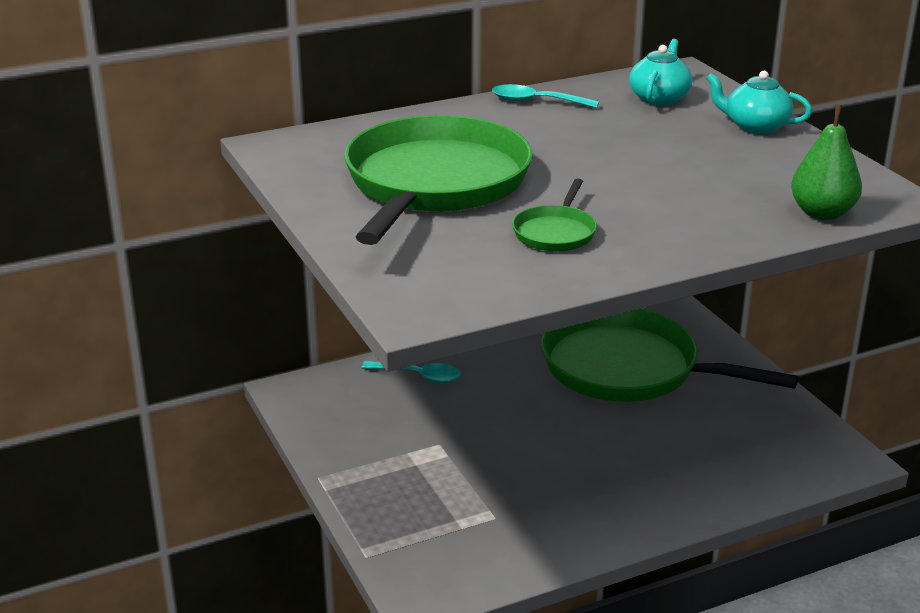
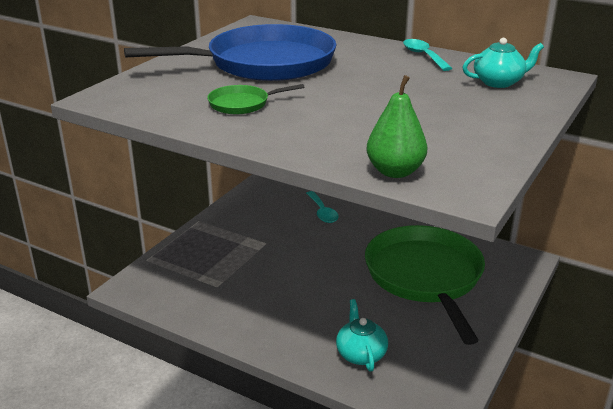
camera: 55 degrees right, 0 degrees up
green pan [344,115,533,245] -> blue pan [124,24,336,81]
turquoise teapot [706,71,812,134] -> turquoise teapot moved to [336,299,388,372]

